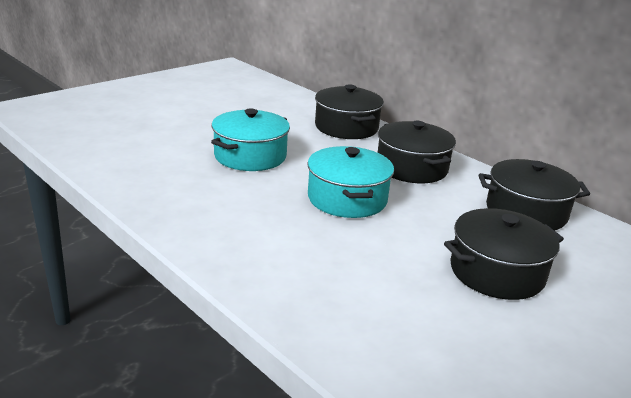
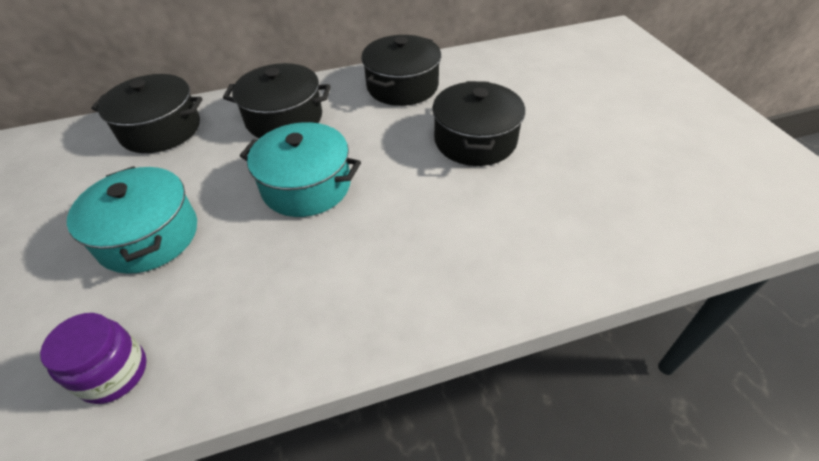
camera: 60 degrees left, 20 degrees up
none -> purple jar [40,313,147,404]

